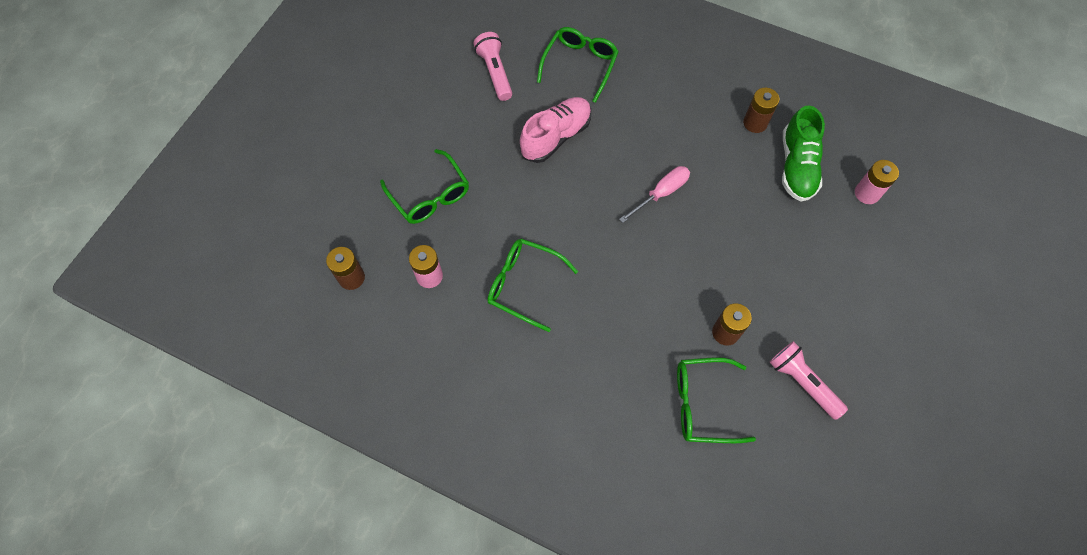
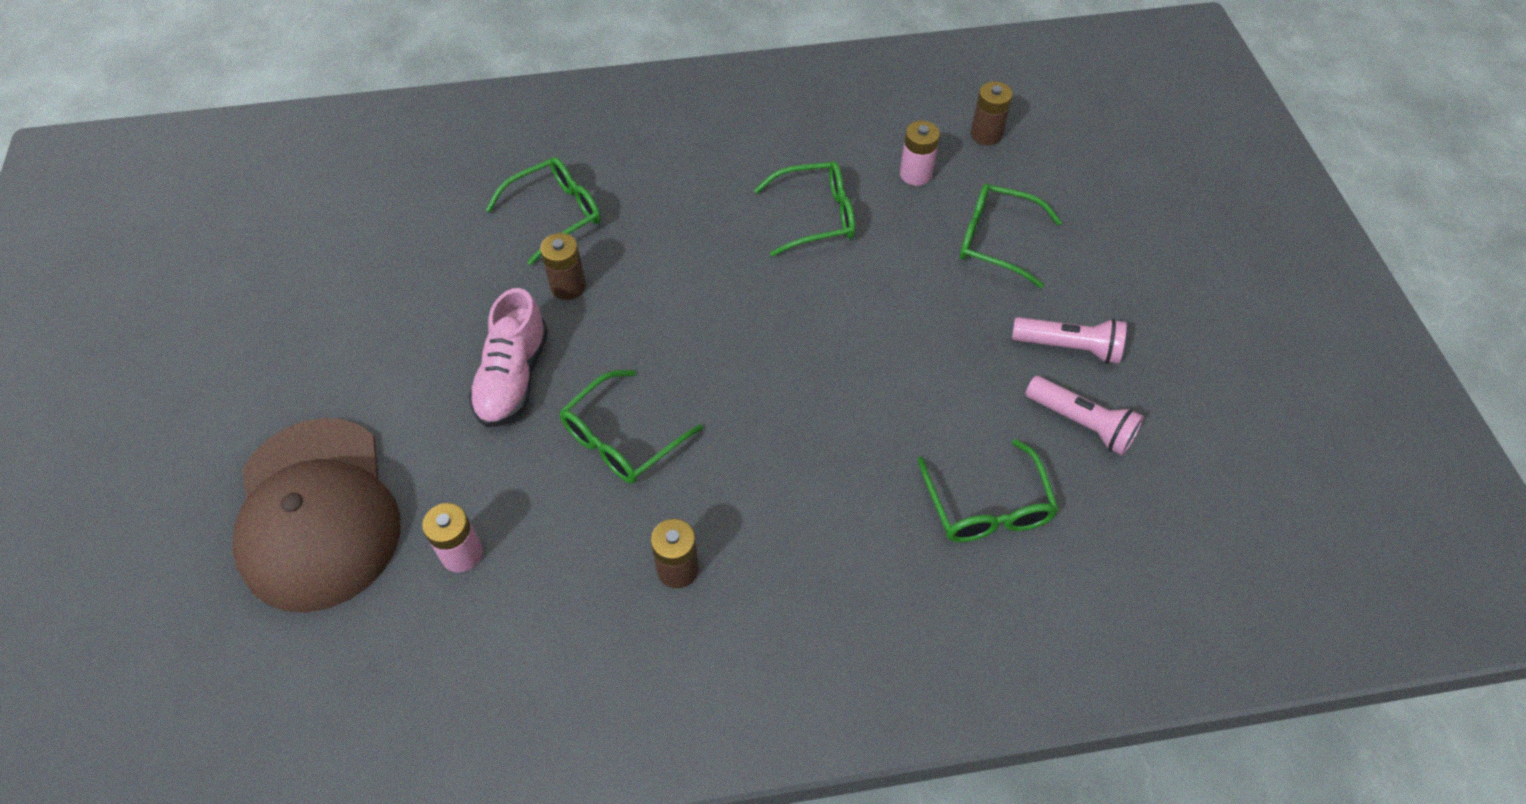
camera: 145 degrees right, 10 degrees down
pink shoe [520,97,591,163] -> pink shoe moved to [469,288,548,428]
pink screwdriver [619,166,690,223] -> none
pink flashlight [769,341,848,420] -> pink flashlight moved to [1012,317,1127,364]
green shoe [782,105,825,202] -> none
none -> brown cap [233,418,400,612]
none -> green glasses [560,370,703,484]

